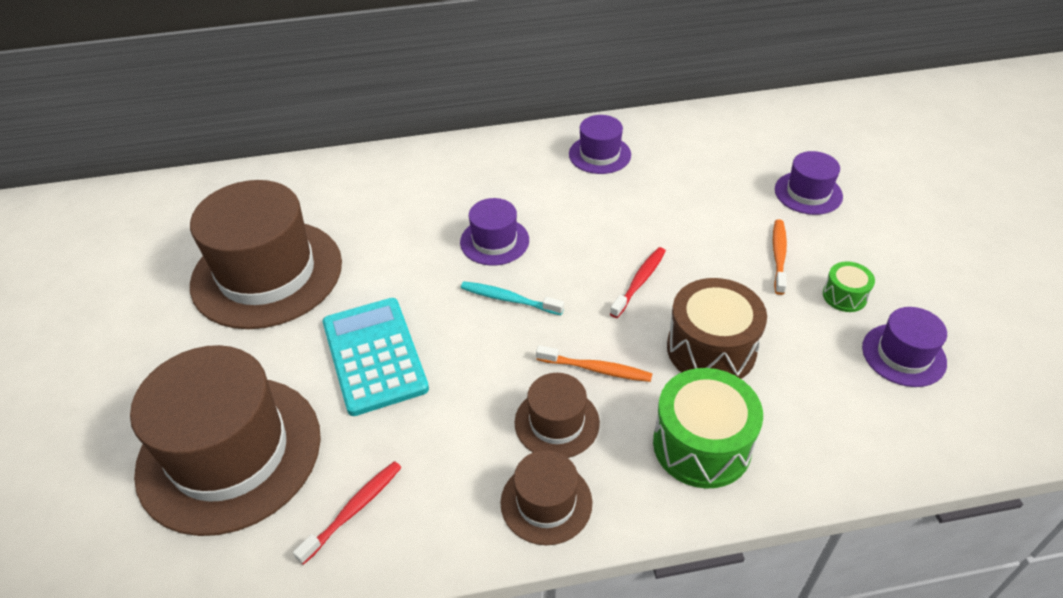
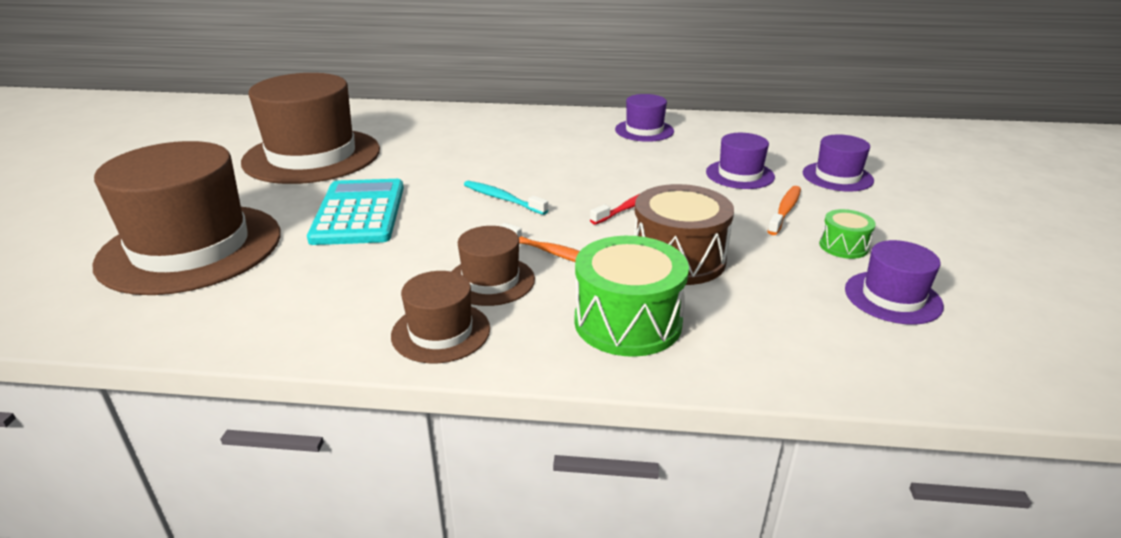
camera: 15 degrees right, 15 degrees down
red toothbrush [293,461,402,565] -> none
purple hat [460,198,529,266] -> purple hat moved to [706,133,775,189]

